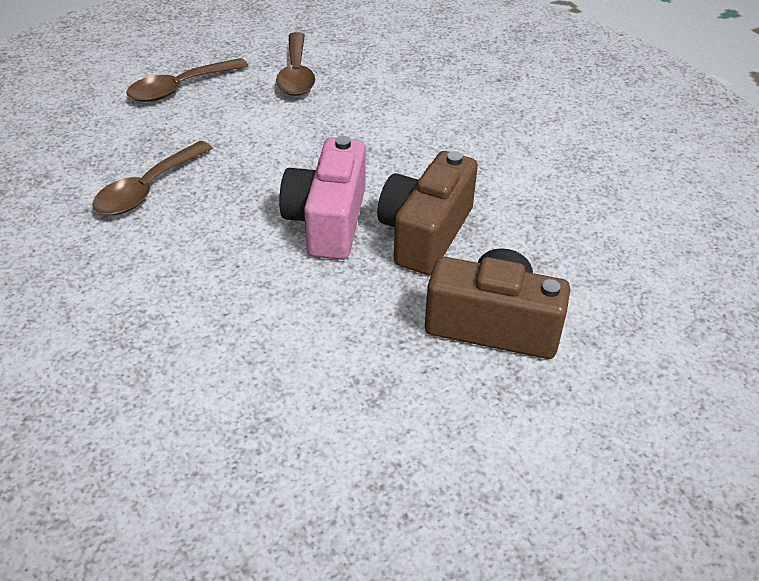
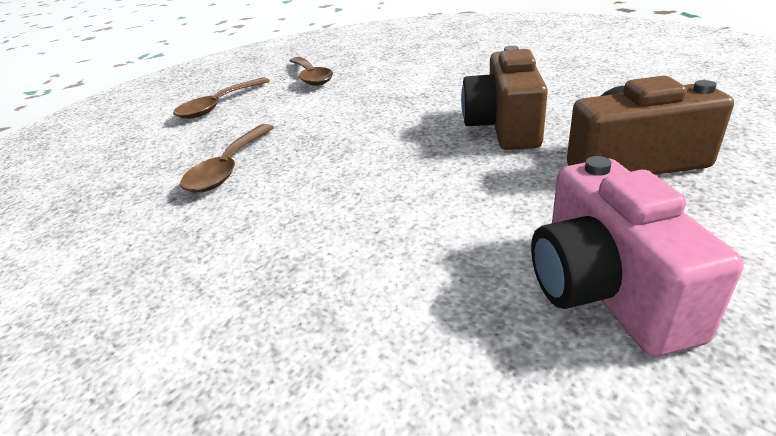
camera: 15 degrees left, 10 degrees down
pink camera [279,136,366,260] -> pink camera moved to [531,156,744,357]

